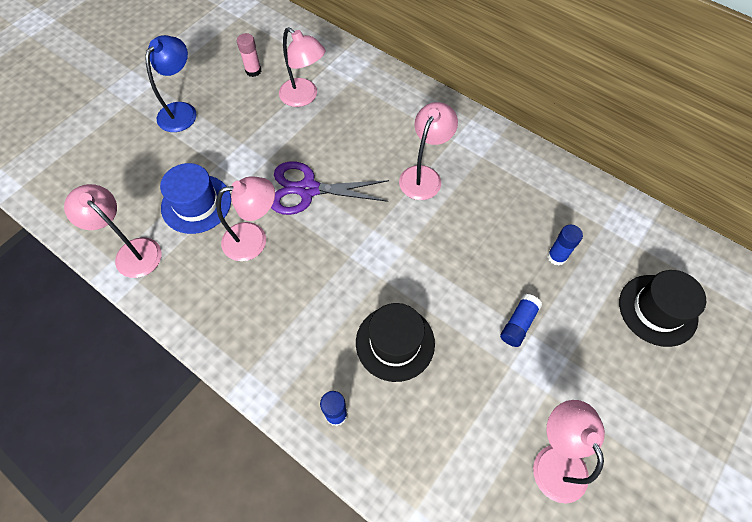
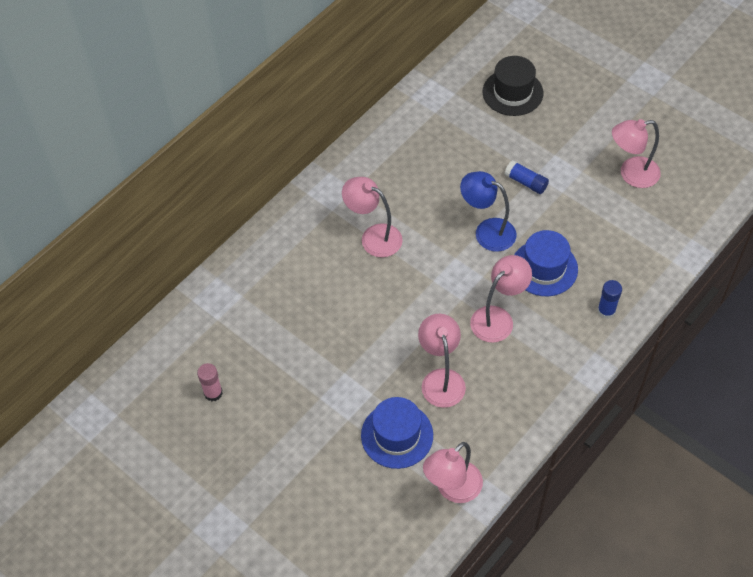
camera: 85 degrees left, 5 degrees down
blue lamp [145,35,196,132] -> blue lamp moved to [460,171,516,252]
purple scissors [271,162,389,215] -> none
pink lamp [279,27,325,107] -> pink lamp moved to [470,255,532,343]
black hat [356,303,435,382] -> blue hat [514,230,578,296]
blue glue stick [548,225,583,266] -> none

